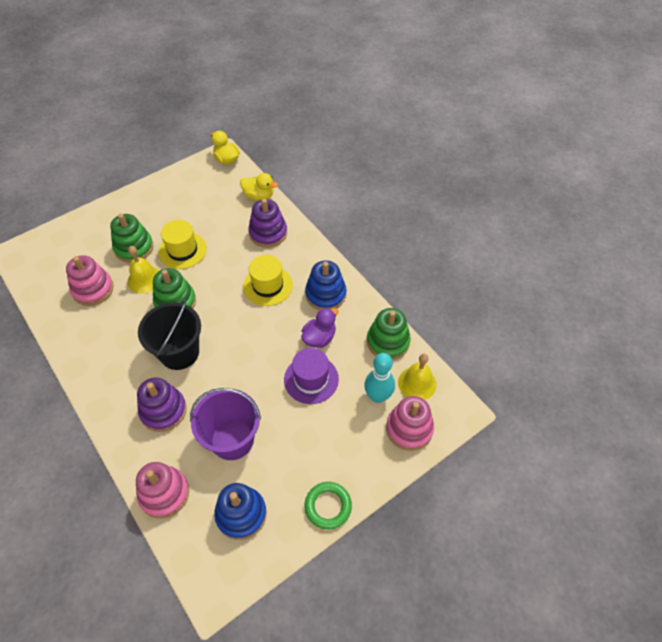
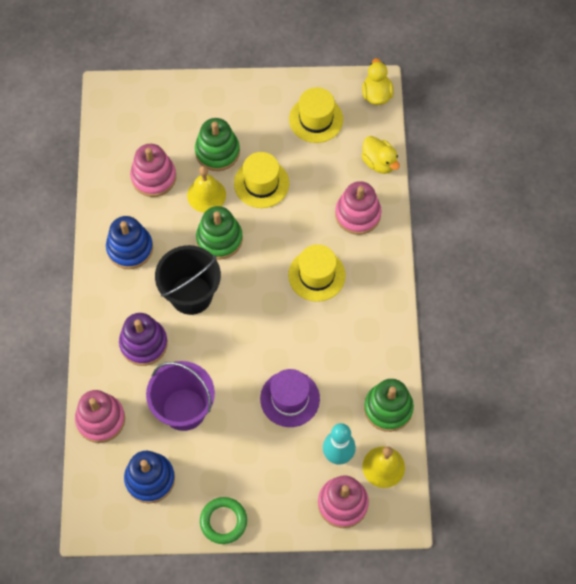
camera: 35 degrees right, 10 degrees up
purple stacking toy [248,199,287,248] -> pink stacking toy [335,181,382,235]
purple duck [301,308,338,348] -> none
blue stacking toy [305,260,346,310] -> blue stacking toy moved to [106,216,153,269]
none -> yellow hat [289,87,343,143]

